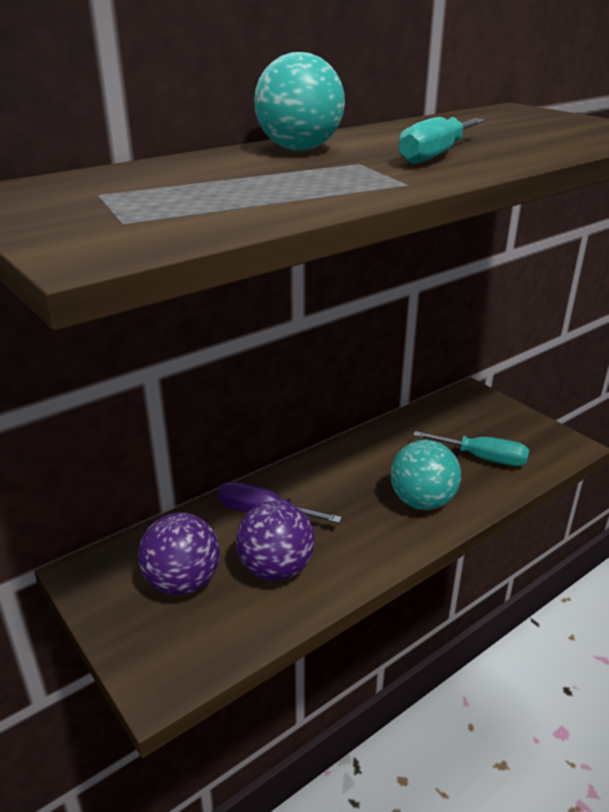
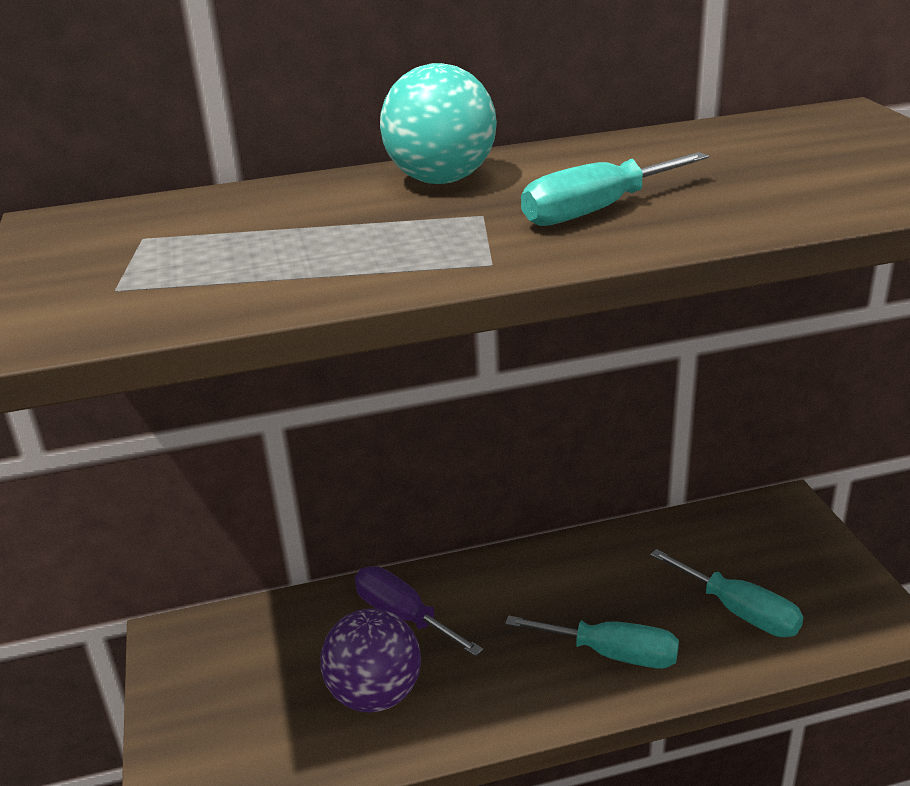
camera: 25 degrees right, 0 degrees up
purple ball [138,513,220,595] -> none
turquoise ball [390,440,461,510] -> turquoise screwdriver [505,615,679,668]

